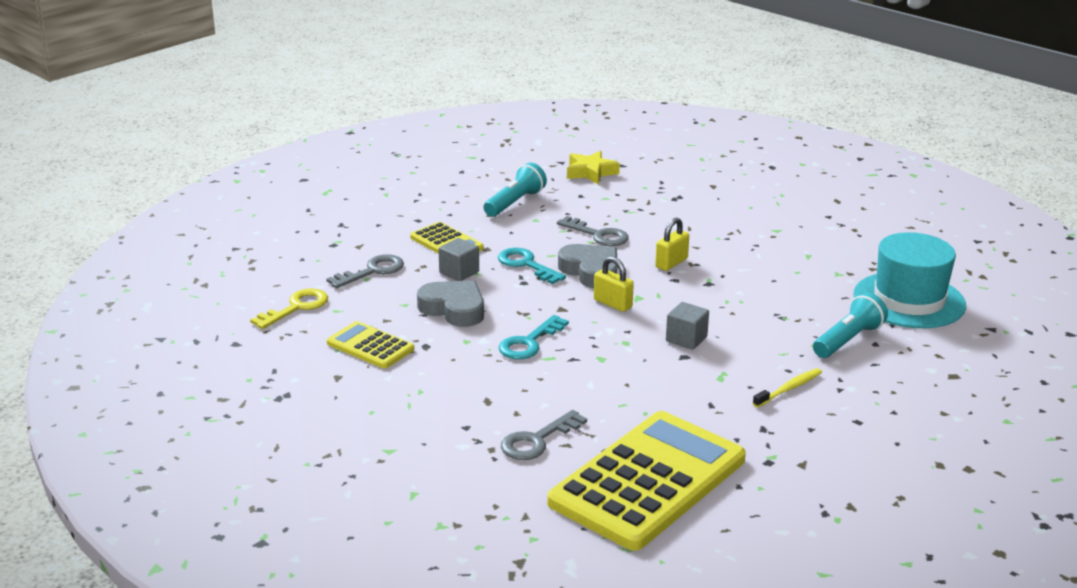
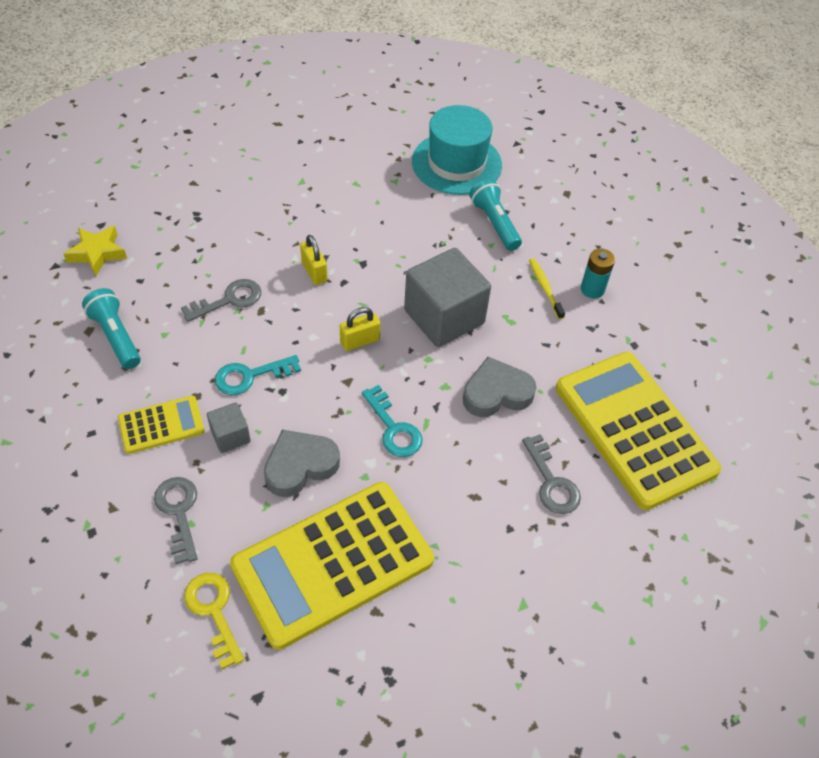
camera: 70 degrees left, 25 degrees up
yellow calculator [327,321,414,369] -> yellow calculator [230,482,434,650], size x2.10
grey heart [558,244,617,288] -> grey heart moved to [463,357,537,417]
grey cube [666,302,709,350] -> grey cube [404,248,491,347], size x2.10
none -> turquoise battery [581,249,615,299]

